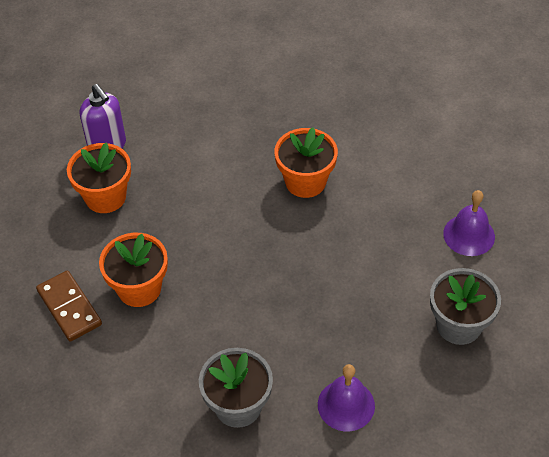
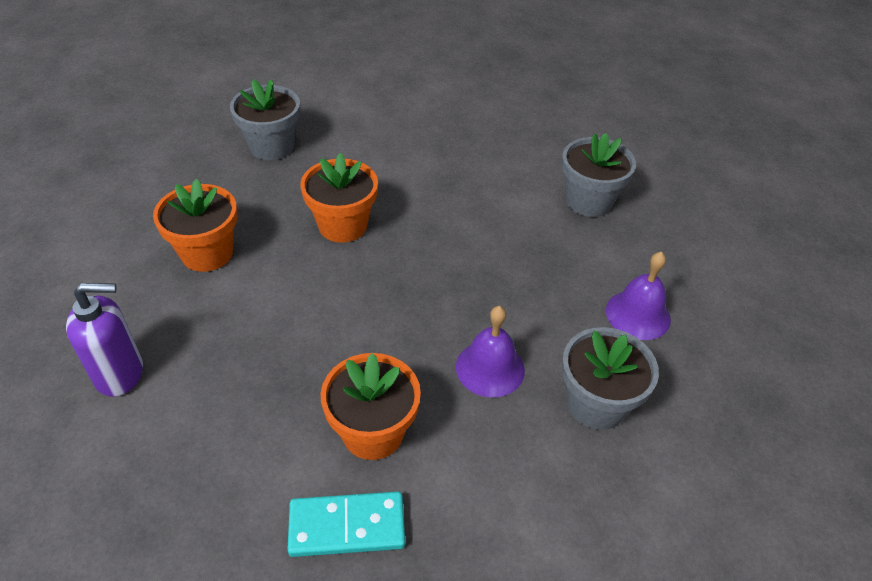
camera: 65 degrees left, 5 degrees down
brown domino [36,271,102,342] -> turquoise domino [287,492,405,557]
orange flower pot [67,142,131,213] -> orange flower pot moved to [153,179,237,272]
purple bell [443,190,495,256] -> purple bell moved to [456,306,525,398]
none -> grey flower pot [230,79,300,160]

